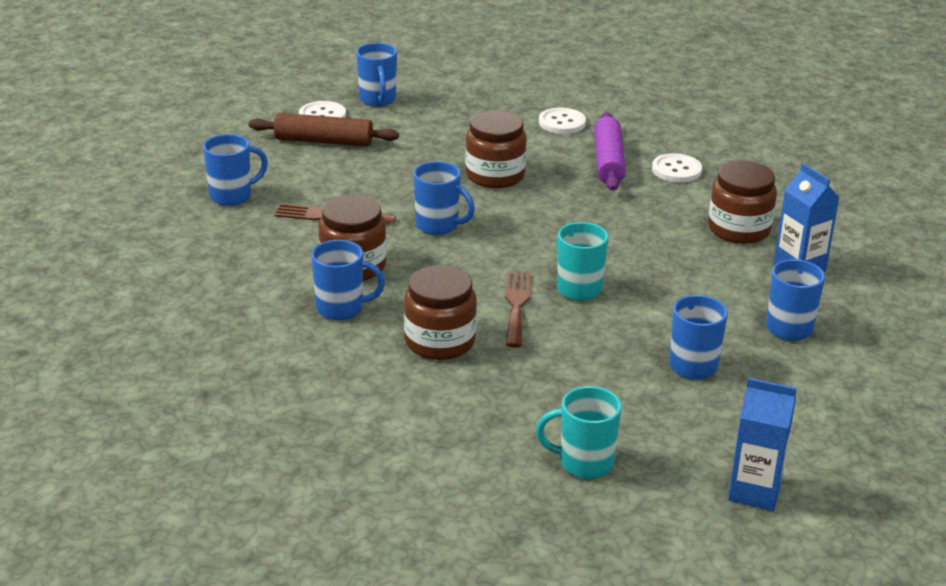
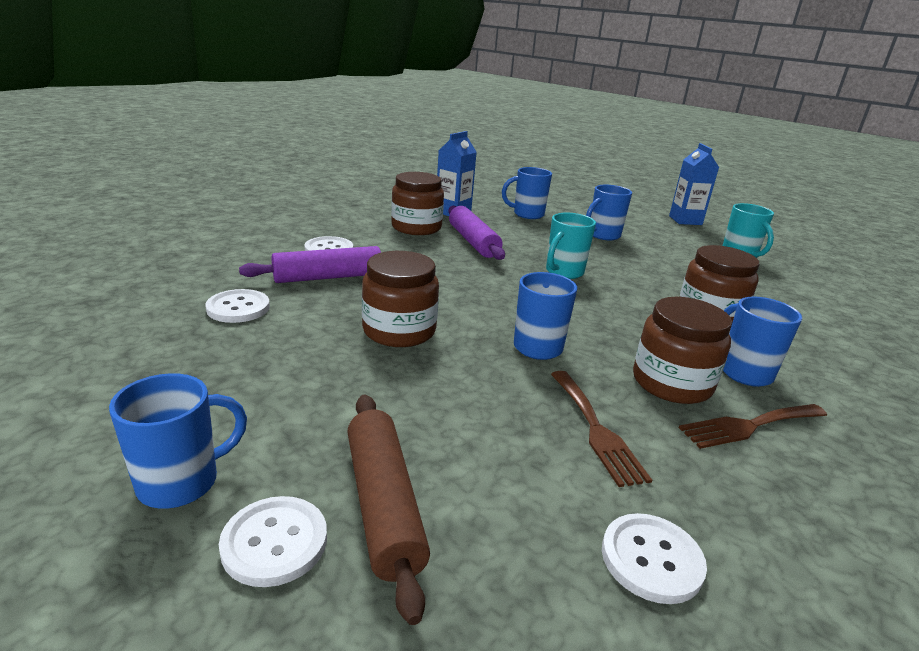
camera: 115 degrees left, 5 degrees down
blue mug [203,134,268,206] -> white button [602,513,707,604]
brown fork [505,271,531,348] -> brown fork moved to [679,404,827,449]
none -> purple rolling pin [448,206,505,260]

